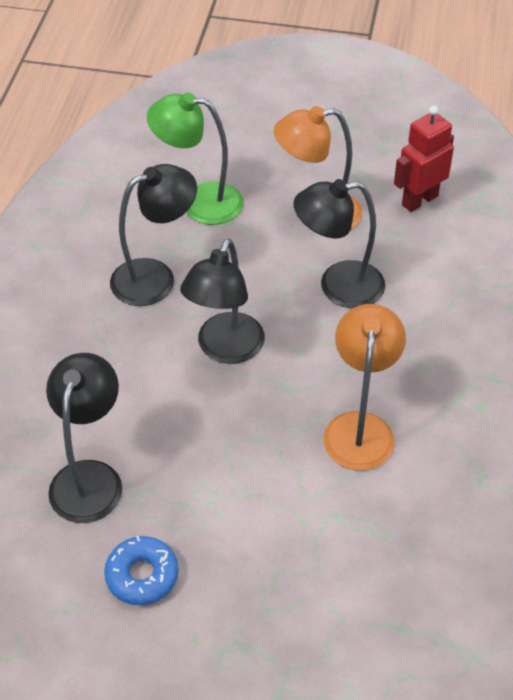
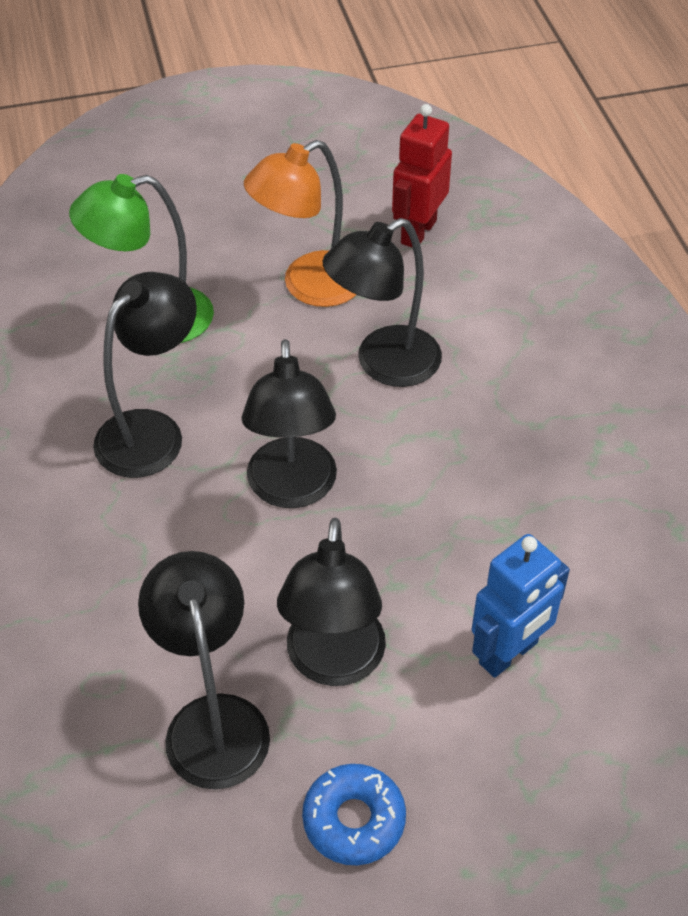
camera: 25 degrees left, 0 degrees up
orange lamp [323,304,406,471] -> none
none -> black lamp [277,518,386,686]
none -> blue robot [472,534,570,678]

